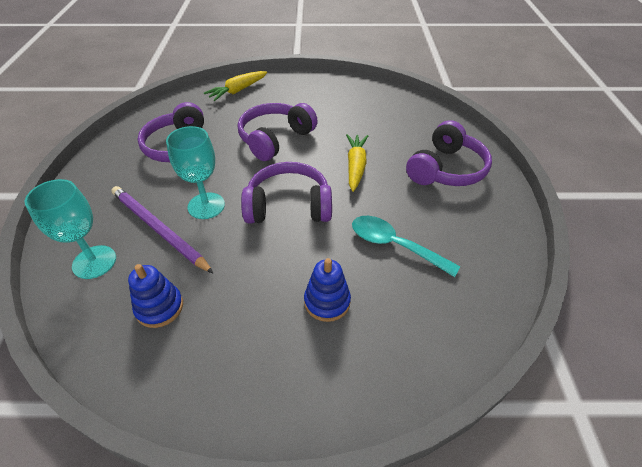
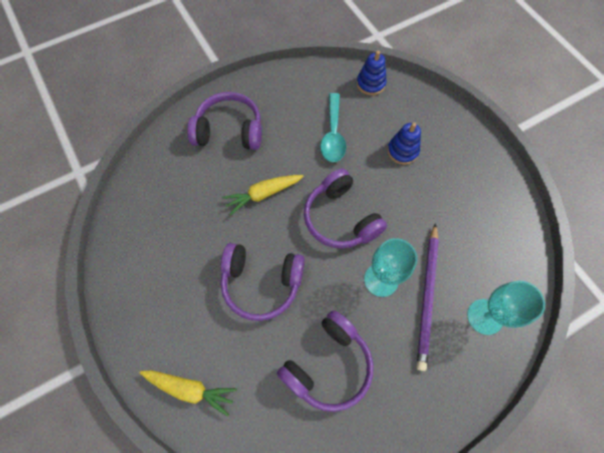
camera: 120 degrees left, 20 degrees up
blue stacking toy [128,264,183,328] -> blue stacking toy moved to [357,51,387,95]

